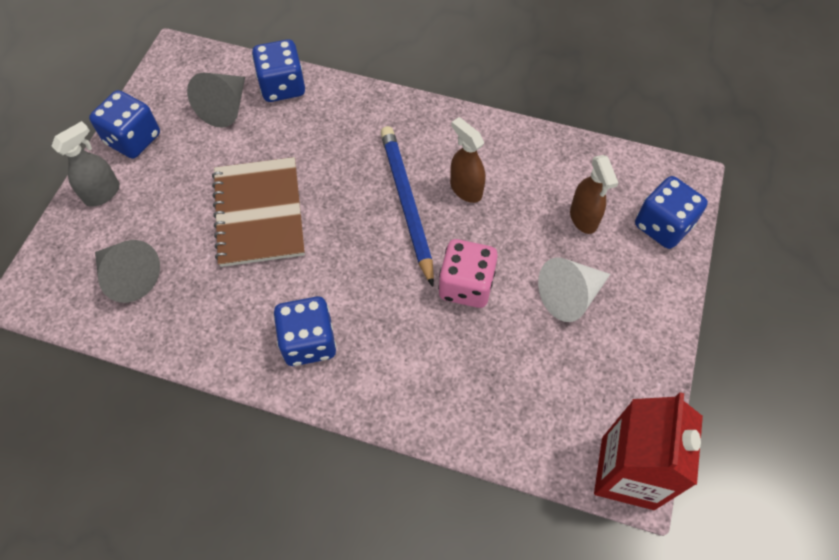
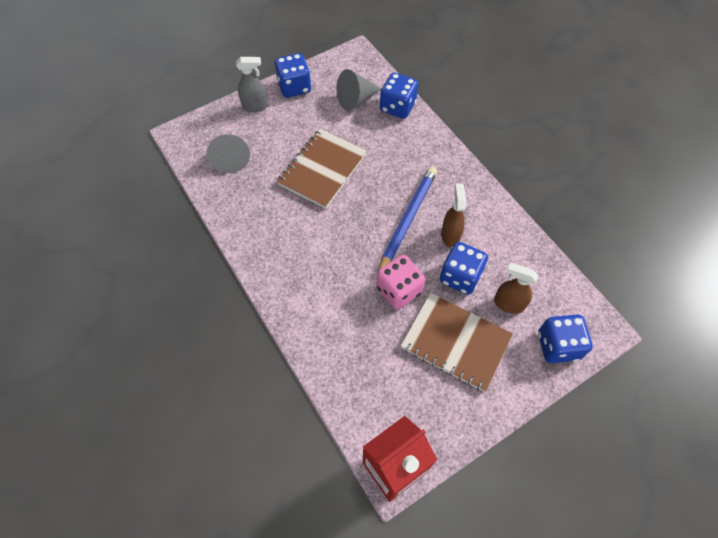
camera: 40 degrees right, 0 degrees up
blue dice [273,297,336,366] -> blue dice moved to [440,242,488,295]
white cone [538,258,610,322] -> brown notebook [401,293,513,392]
brown spray bottle [570,155,618,234] -> brown spray bottle turned 90 degrees clockwise [494,263,538,314]

